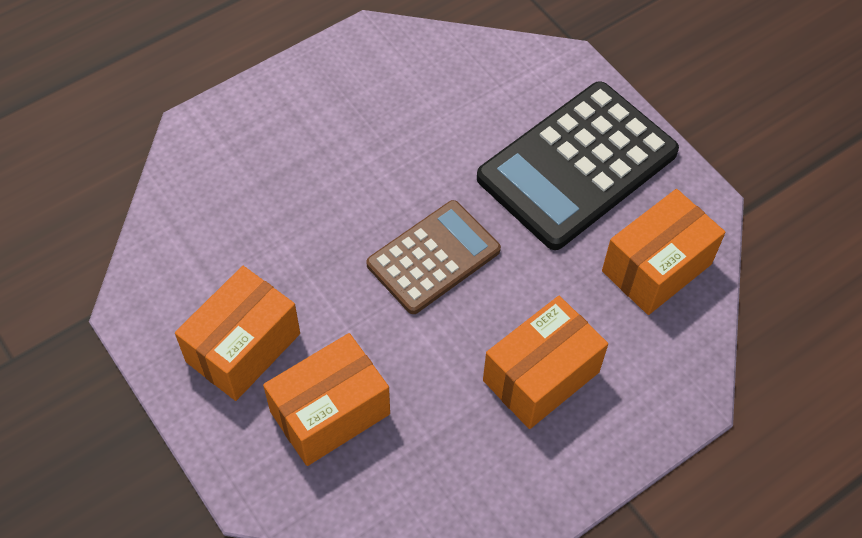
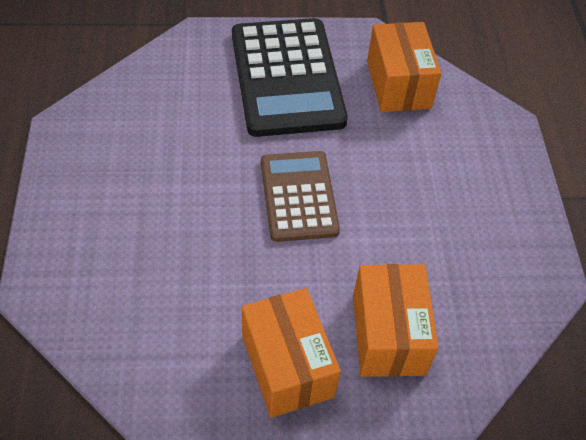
camera: 60 degrees left, 5 degrees down
orange box [483,296,608,429] -> none

